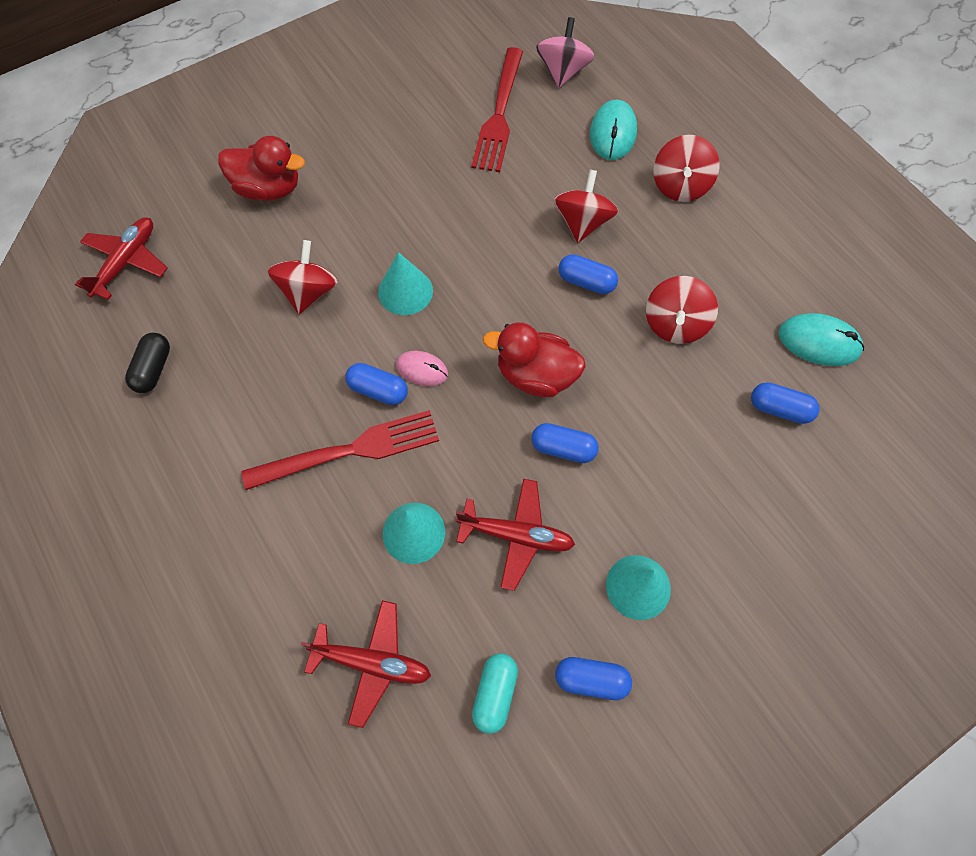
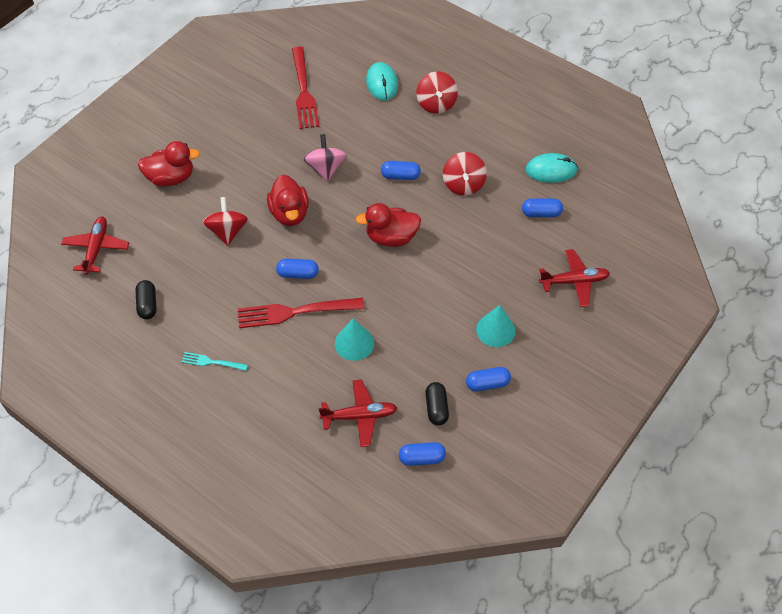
camera: 20 degrees left, 10 degrees down
red fork [242,410,439,490] -> red fork turned 150 degrees counterclockwise [238,298,364,328]
turquoise cone [378,252,433,315] -> red duck [267,175,309,226]
pink mouse [396,351,448,386] -> none
red plane [456,479,575,591] -> red plane moved to [539,249,610,307]
turquoise capsule [472,653,518,734] -> black capsule [425,382,449,425]
blue capsule [531,423,599,463] -> blue capsule moved to [399,442,446,466]
pink spinning top [536,17,595,88] -> pink spinning top moved to [303,134,347,182]
red spinning top [554,170,618,243] -> none
none -> turquoise fork [182,352,248,371]

